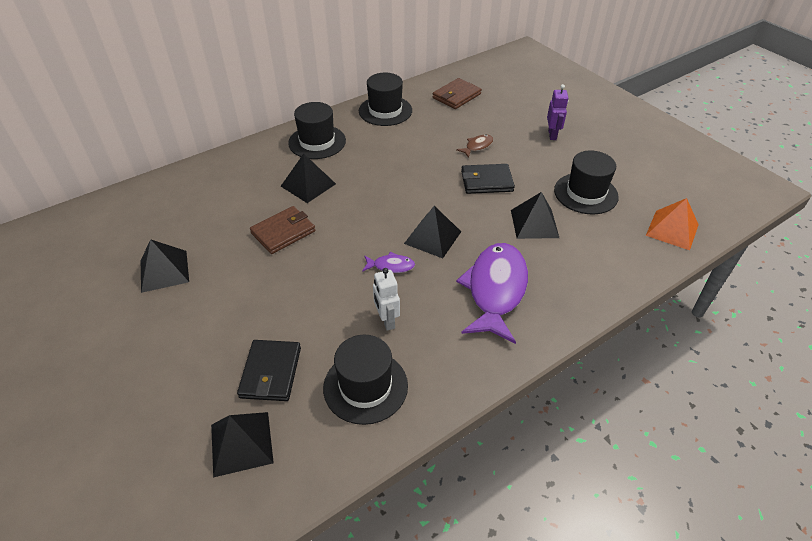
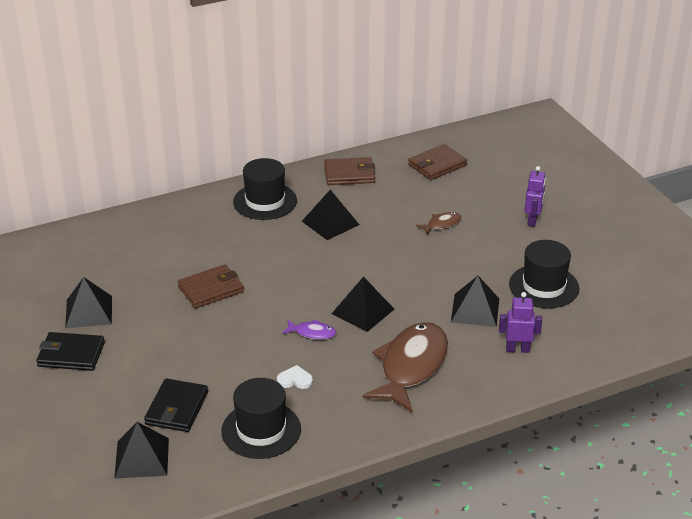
camera: 10 degrees right, 10 degrees down
black pyramid [281,154,336,203] -> black pyramid moved to [302,190,359,240]
black hat [359,73,412,126] -> brown wallet [324,157,375,185]
white robot [373,268,400,331] -> white heart [277,365,313,389]
purple fish [456,243,528,344] -> brown fish [363,322,448,412]
black wallet [461,164,515,194] -> black wallet moved to [36,332,105,371]
orange pyramid [646,198,699,250] -> none
none -> purple robot [499,292,542,353]

